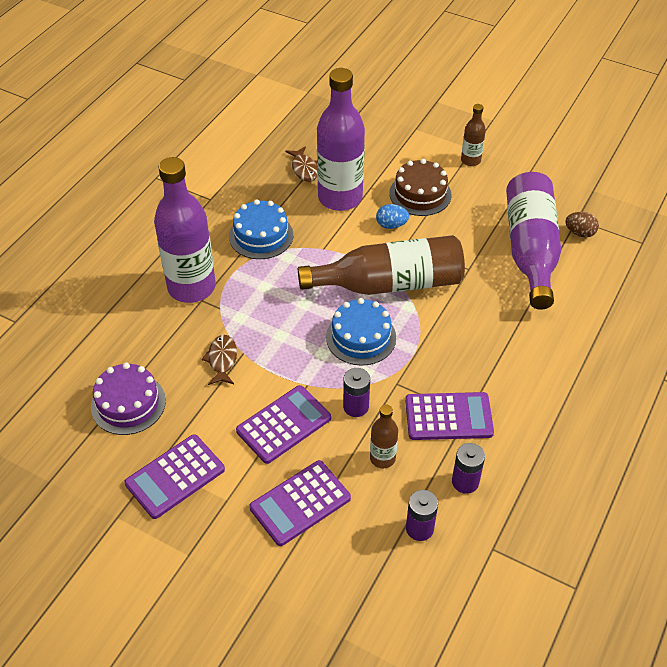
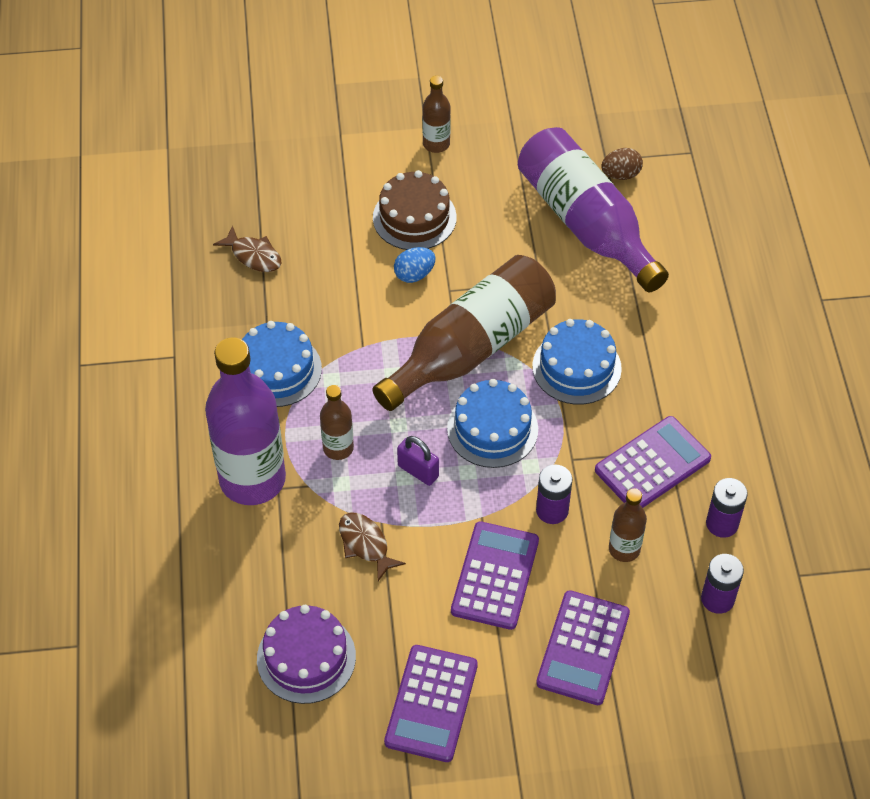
camera: 35 degrees left, 5 degrees up
purple bottle [317,68,365,211] -> none
none -> brown bottle [320,385,354,460]
none -> purple padlock [397,436,439,486]
none -> blue cake [532,319,622,405]

